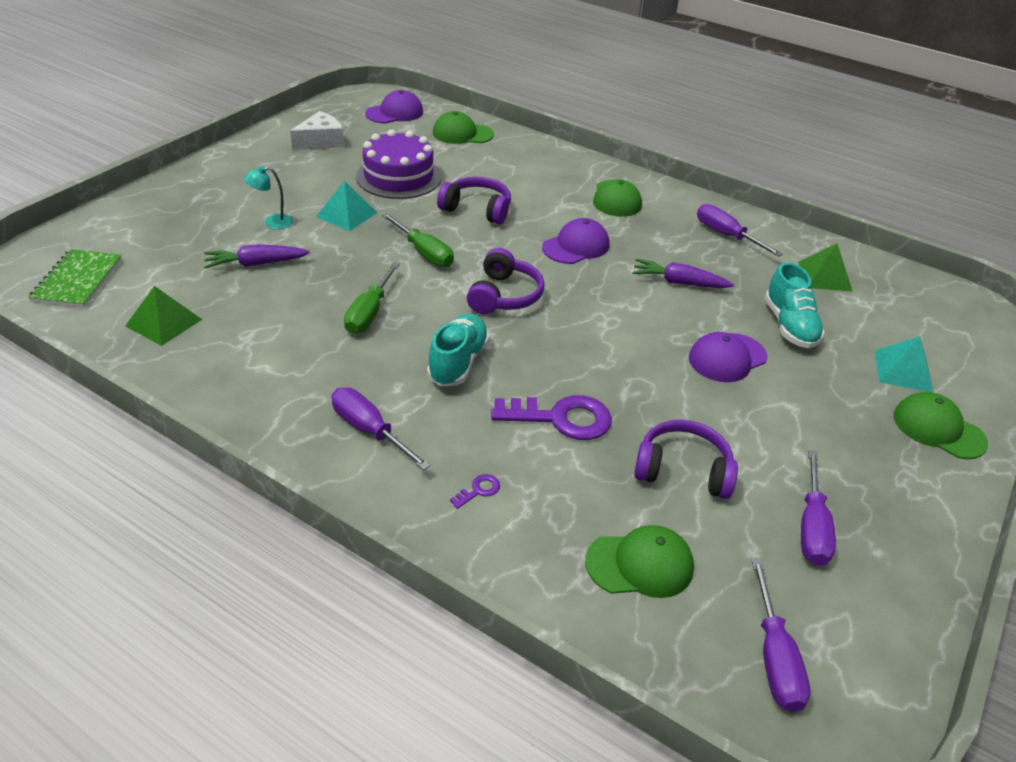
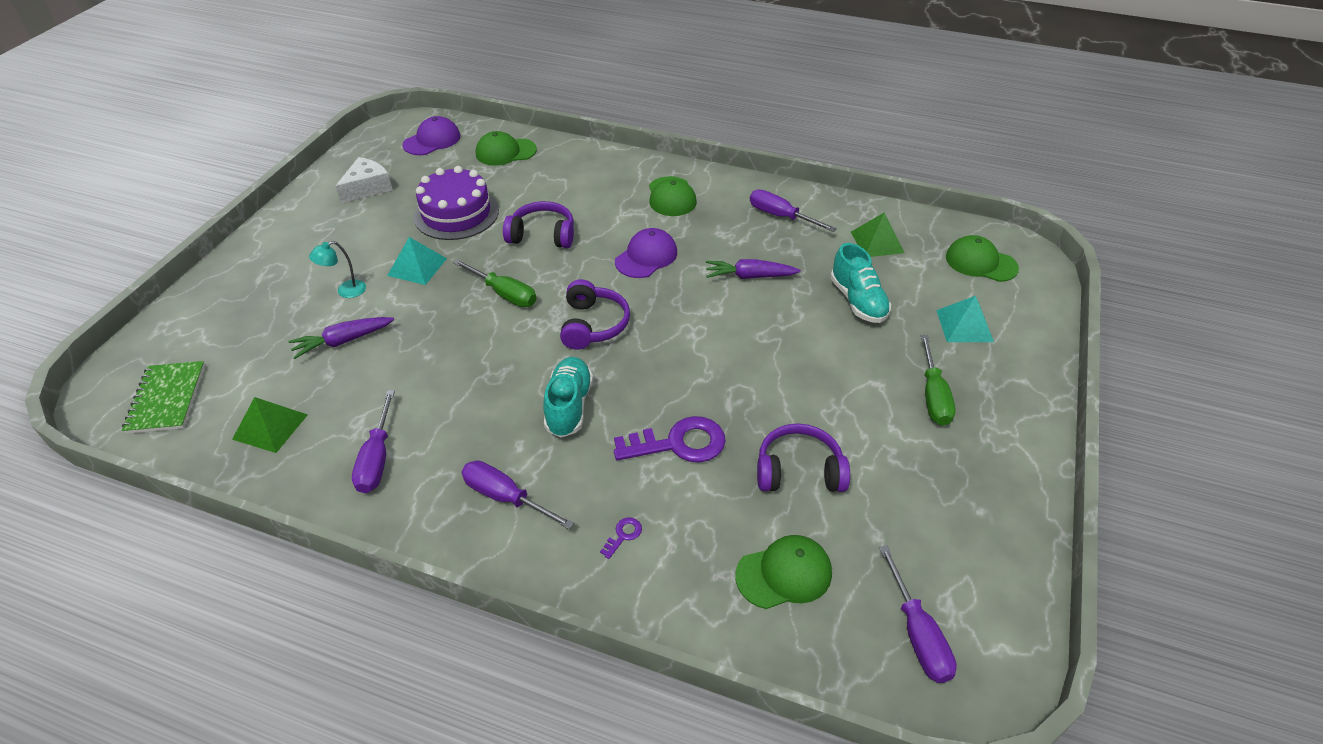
camera: 10 degrees left, 5 degrees up
green screwdriver [344,262,400,334] -> green screwdriver moved to [921,335,956,426]
purple cap [689,332,768,382] -> none
purple screwdriver [801,450,836,566] -> purple screwdriver moved to [352,391,395,493]
green cap [894,392,988,459] -> green cap moved to [946,235,1019,282]

